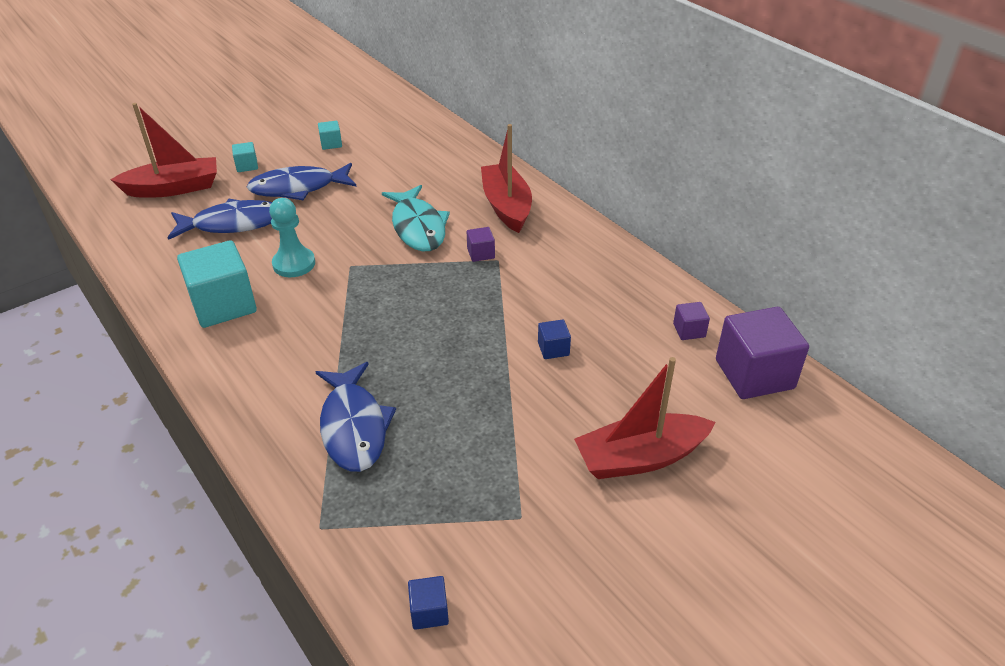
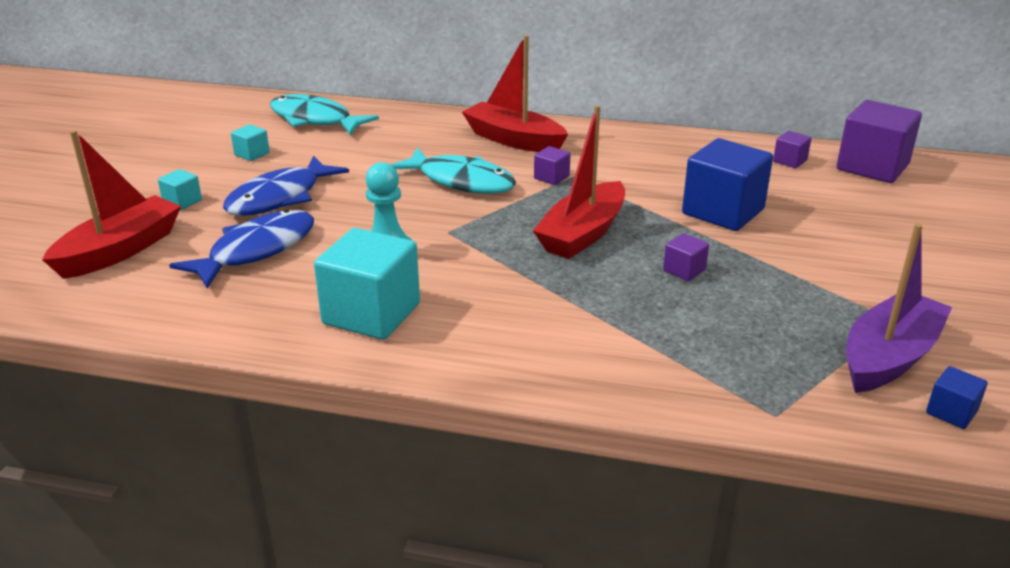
camera: 40 degrees left, 10 degrees down
blue fish [315,362,396,472] -> none
blue cube [538,319,571,359] -> blue cube [682,138,773,231], size x2.19
red boat [574,357,716,479] -> red boat moved to [533,105,625,259]
none -> turquoise fish [270,94,379,135]
none -> purple cube [663,233,709,281]
none -> purple boat [846,223,952,393]

